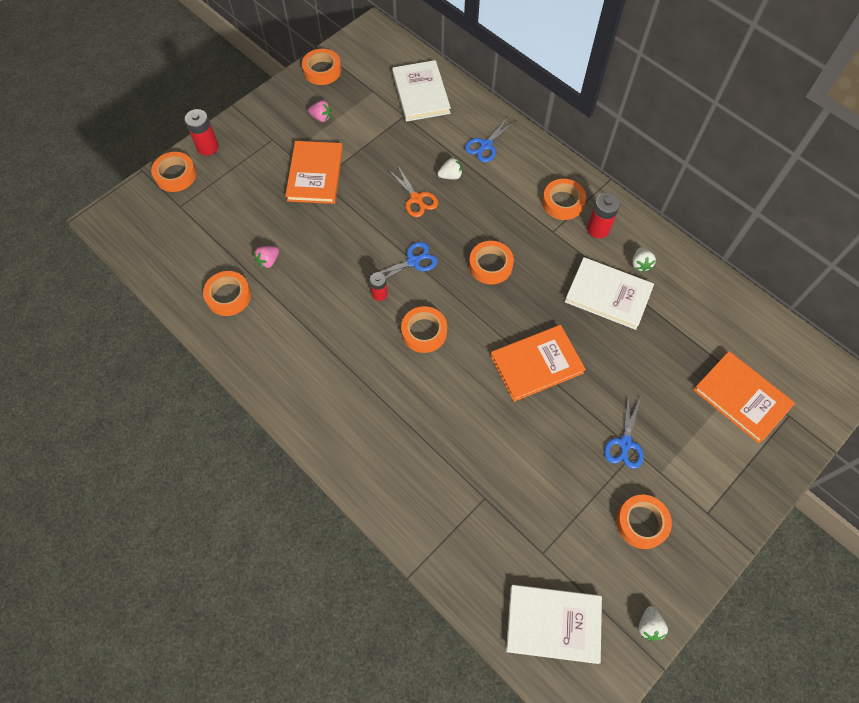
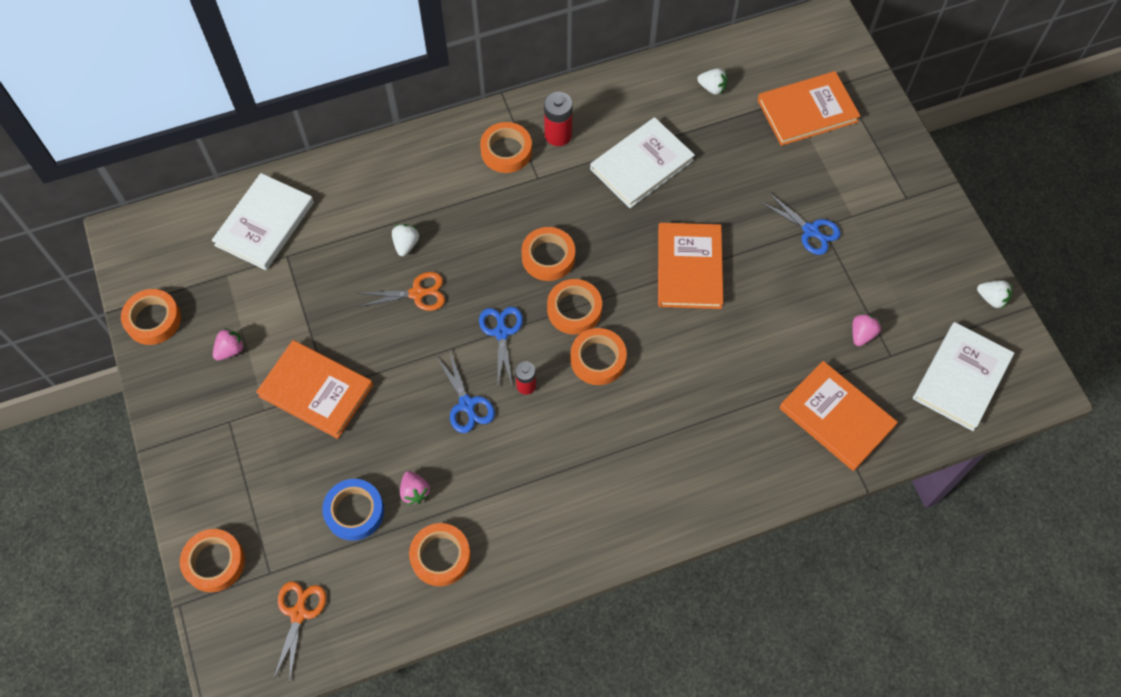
camera: 65 degrees left, 0 degrees up
red battery [185,109,219,156] -> none
white book [392,60,451,122] -> white book turned 75 degrees counterclockwise [212,173,314,270]
blue scissors [465,117,517,162] -> blue scissors moved to [436,352,495,433]
orange tape [616,495,672,549] -> orange tape moved to [547,279,602,335]
white strawberry [632,247,656,272] -> white strawberry moved to [697,68,727,95]
none -> orange scissors [273,581,327,680]
none -> blue tape [322,479,384,541]
none -> orange book [779,361,898,471]
none -> pink strawberry [852,313,881,346]

